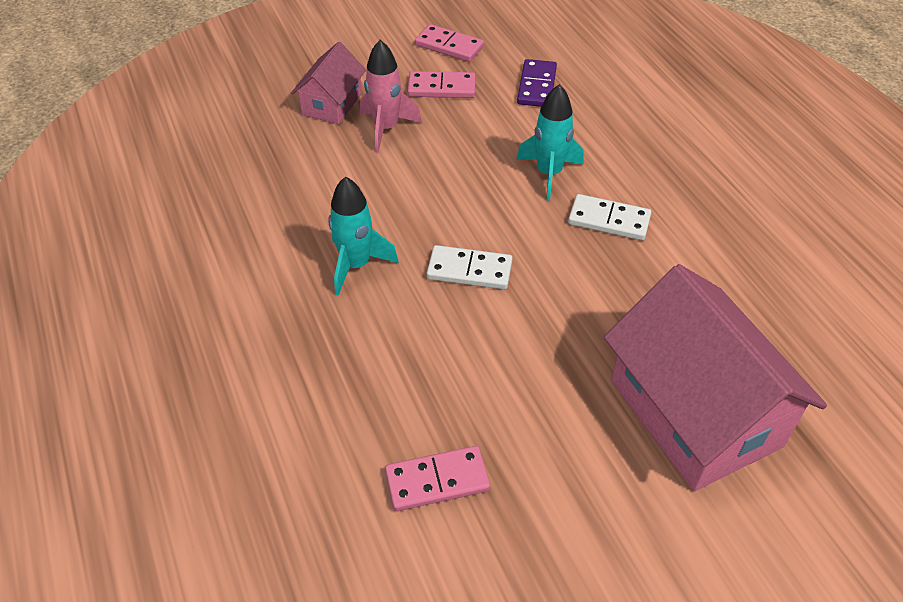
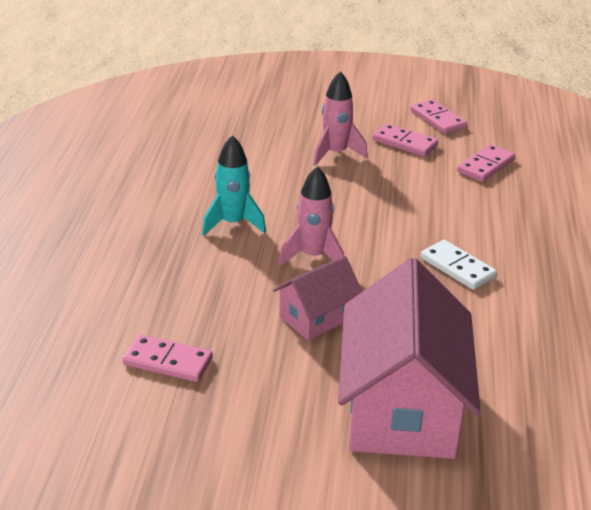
camera: 30 degrees right, 15 degrees down
pink house [291,42,366,124] -> pink house moved to [273,256,362,340]
white domino [427,245,513,289] -> pink rocket [279,166,344,266]
turquoise rocket [516,84,583,201] -> none
purple domino [517,59,557,107] -> pink domino [457,144,515,182]

